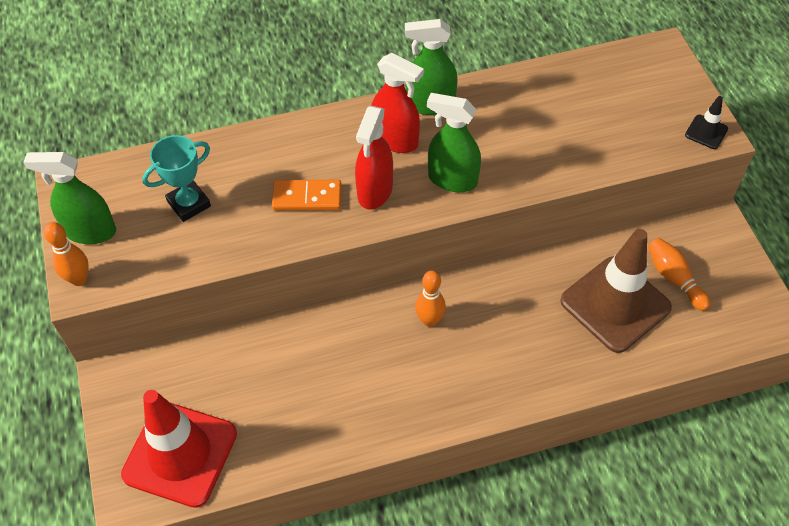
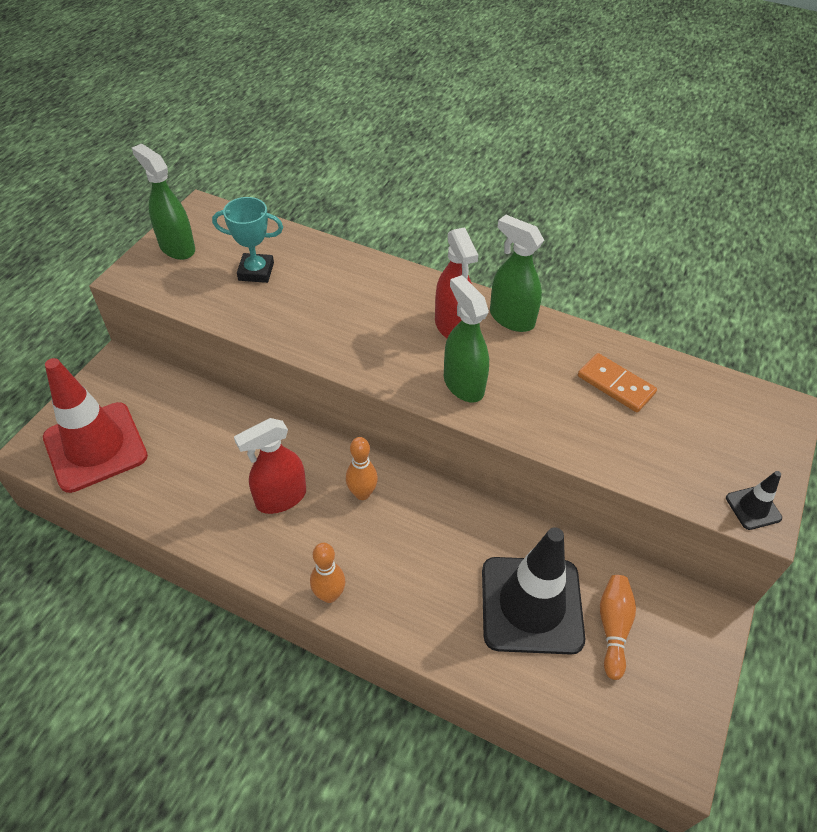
camera: 40 degrees right, 5 degrees down
orange bowling pin [44,222,89,286] -> orange bowling pin moved to [310,543,345,603]
orange domino [272,180,342,211] -> orange domino moved to [578,353,657,412]
red spray bottle [355,106,393,210] -> red spray bottle moved to [234,418,306,514]
brown traffic cone [560,229,672,353] -> black traffic cone [482,527,585,655]

